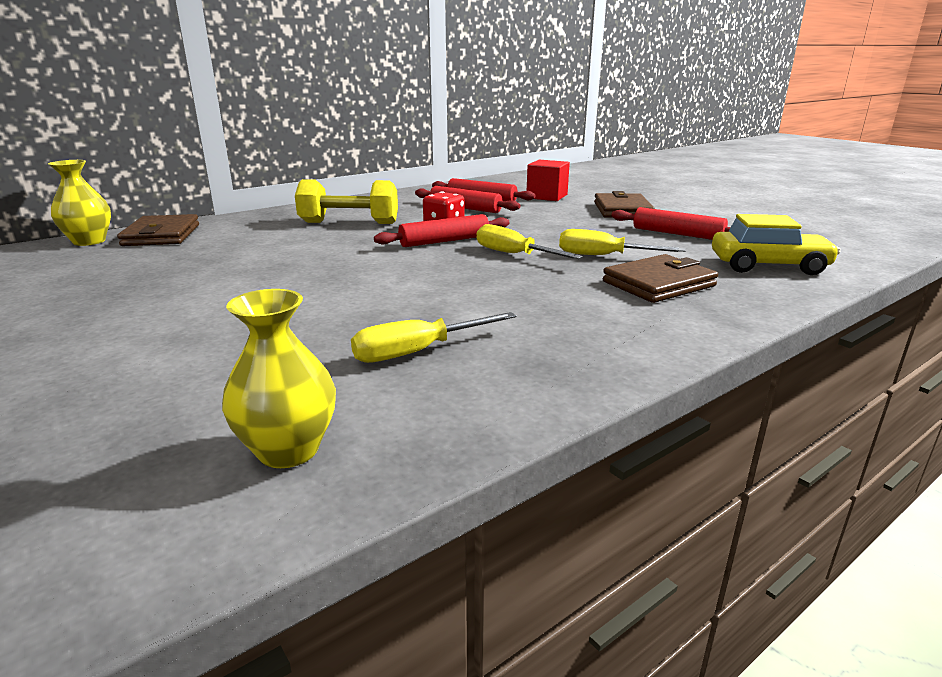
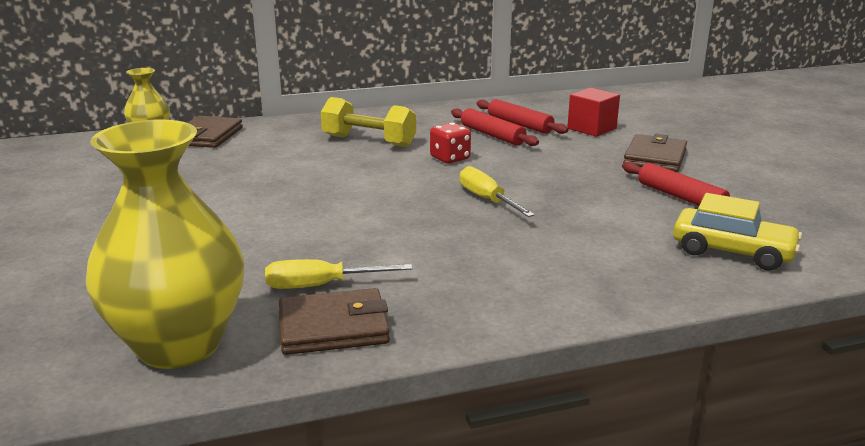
camera: 20 degrees right, 0 degrees up
yellow vase [222,289,336,468] -> yellow vase [86,120,244,369], size x1.95
red rolling pin [374,214,510,247] -> none
yellow screwdriver [559,229,686,255] -> none
brown wallet [603,254,718,303] -> brown wallet moved to [279,288,390,355]

